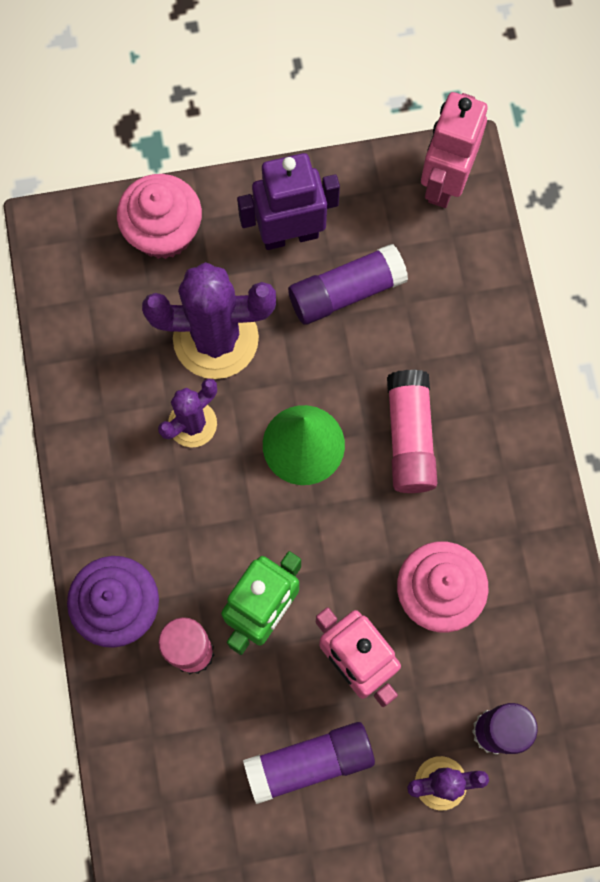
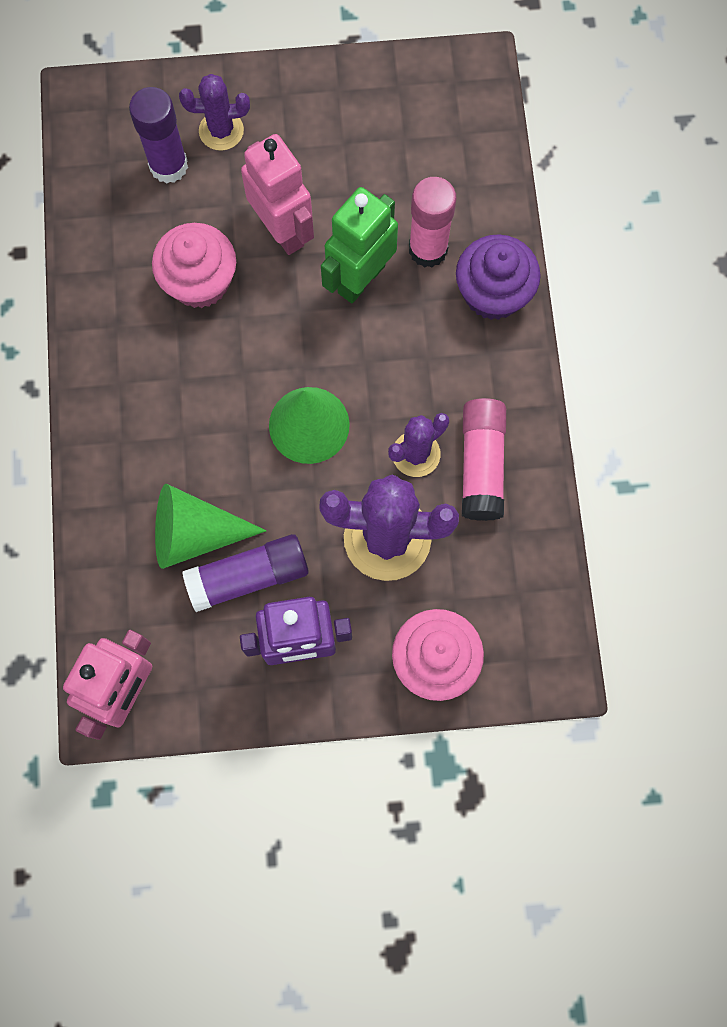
camera: 175 degrees left, 0 degrees up
purple glue stick [243,722,375,804] -> none
pink glue stick [387,369,438,493] -> pink glue stick moved to [462,398,506,521]
none -> green cone [155,484,267,569]

